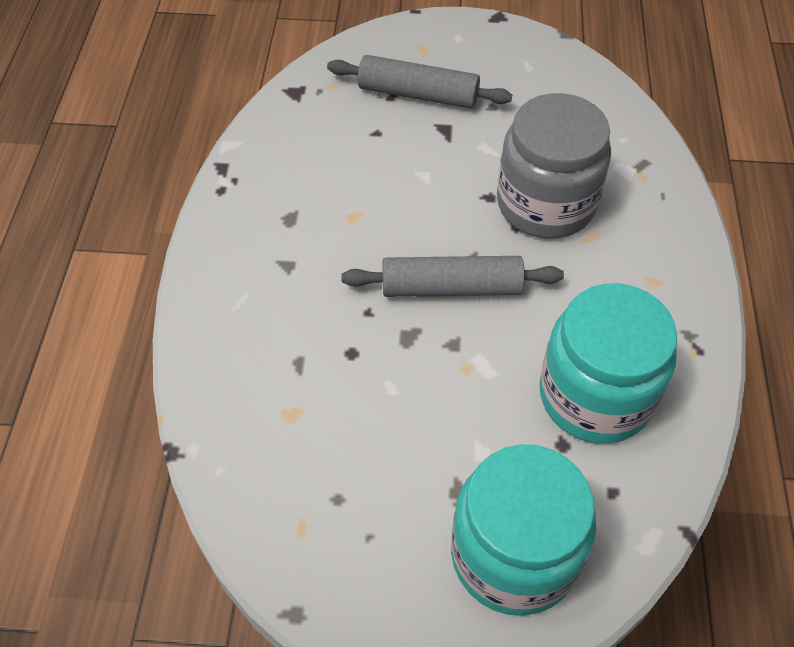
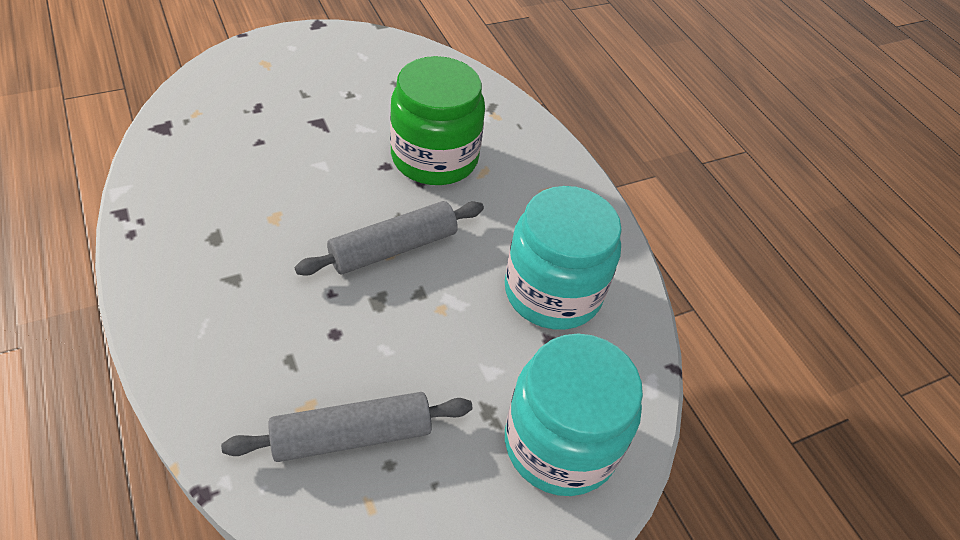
camera: 35 degrees left, 5 degrees down
grey rolling pin [327,55,512,109] -> grey rolling pin moved to [221,392,473,462]
grey jar [497,93,611,239] -> green jar [390,56,485,185]

